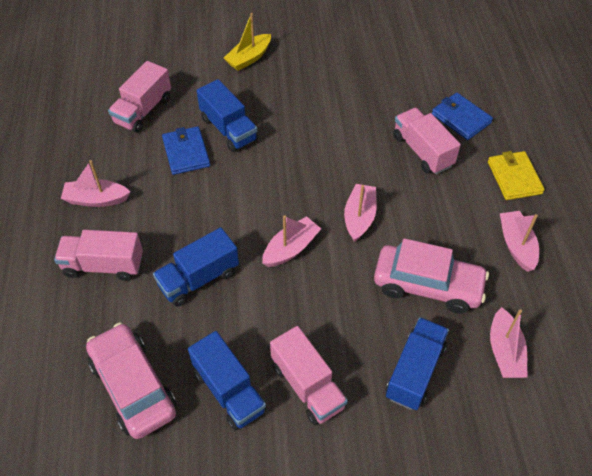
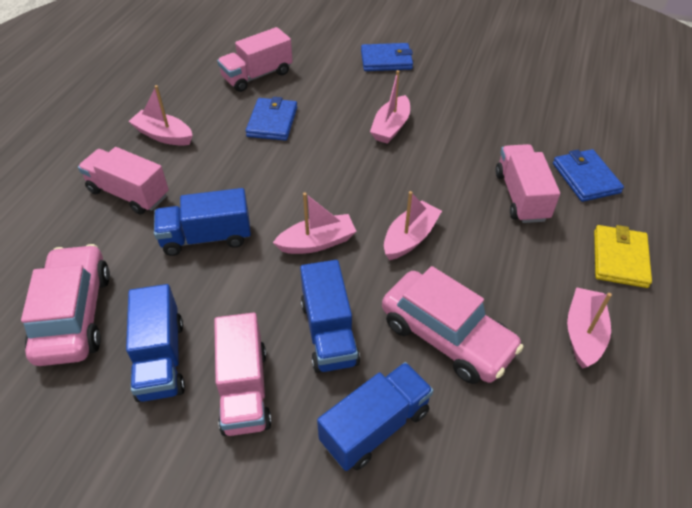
camera: 25 degrees right, 5 degrees down
blue truck [197,79,258,152] -> blue truck moved to [300,260,360,373]
yellow boat [224,13,271,71] -> blue wallet [361,43,413,71]
pink boat [490,307,527,378] -> pink boat moved to [370,70,410,144]

